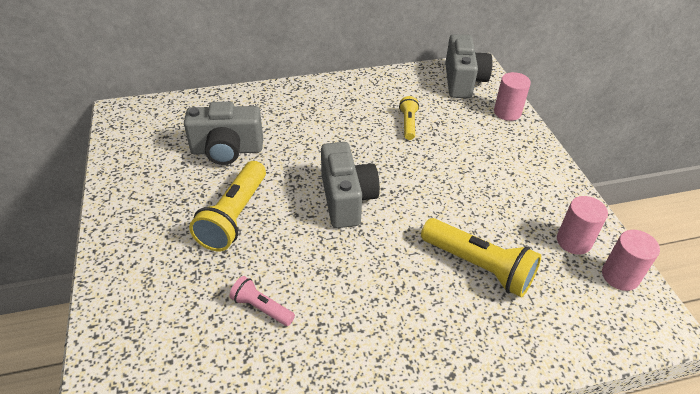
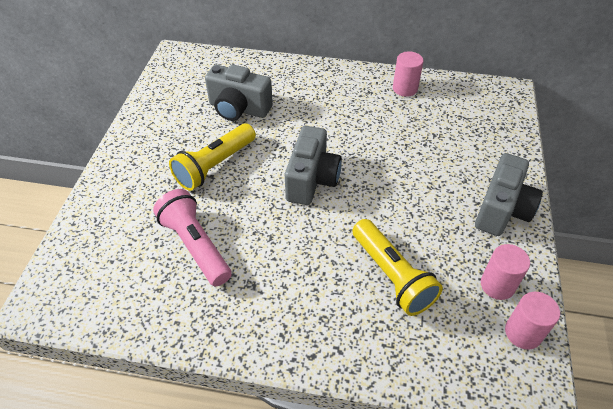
camera: 25 degrees right, 5 degrees up
pink flashlight [229,276,295,326] -> pink flashlight [153,189,232,286], size x1.86
yellow flashlight [399,96,419,140] -> none
grey camera [445,34,492,98] -> grey camera moved to [475,153,543,236]
pink cylinder [494,72,531,121] -> pink cylinder moved to [393,51,424,97]

